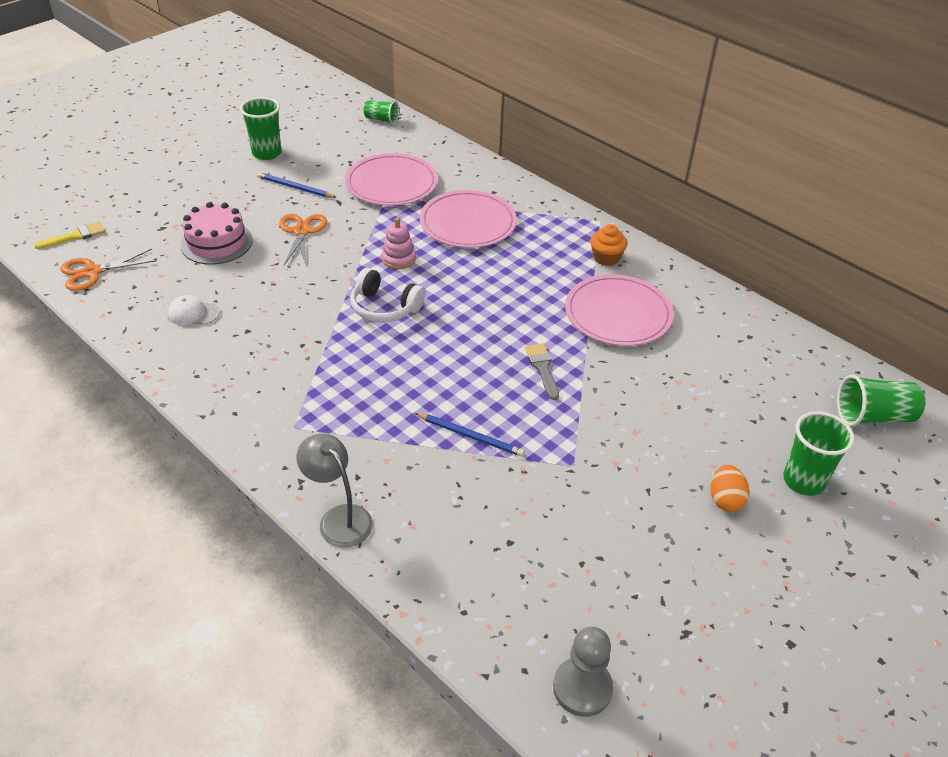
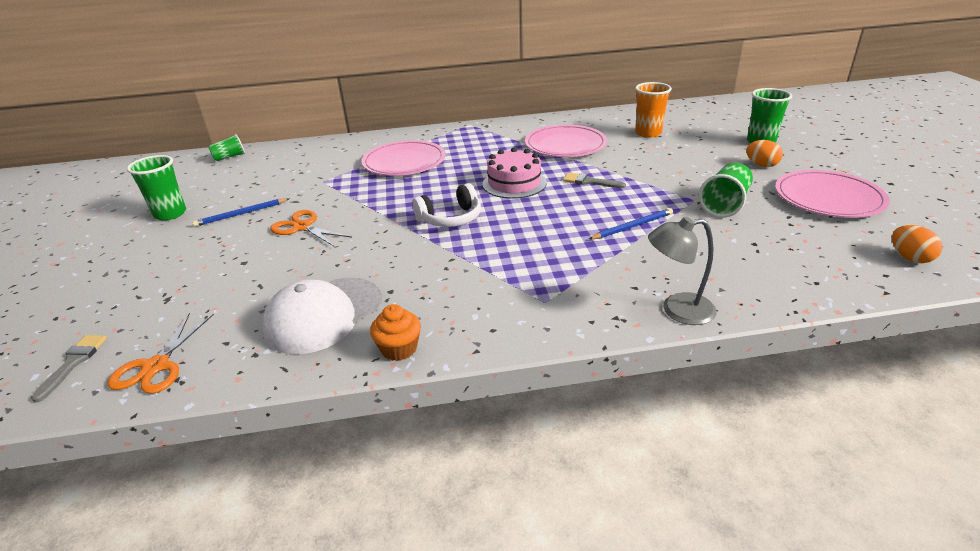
camera: 50 degrees left, 10 degrees down
yellow brush [34,222,105,249] -> grey brush [31,335,107,402]
white cap [168,295,220,325] -> white cap [262,278,382,354], size x2.10
pink cake [181,202,253,265] -> pink cake moved to [482,147,547,199]
pink plate [345,153,438,206] -> pink plate moved to [775,170,890,218]
pink stacking toy [382,218,416,269] -> none
grey pawn [553,627,613,717] -> orange egg [892,225,942,263]
orange cupcake [590,224,627,266] -> orange cupcake moved to [370,304,421,361]
green cup [837,375,925,427] -> green cup moved to [699,163,753,217]
none -> orange cup [635,82,672,138]

